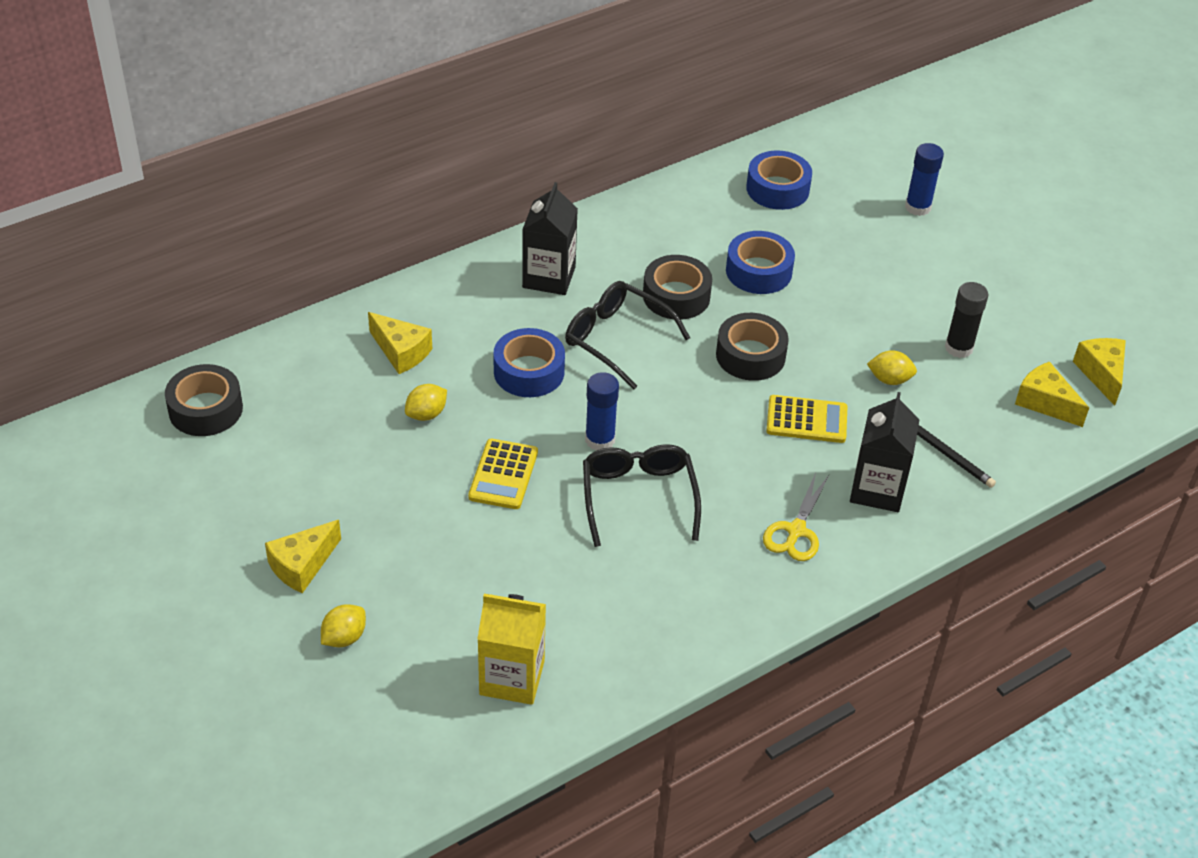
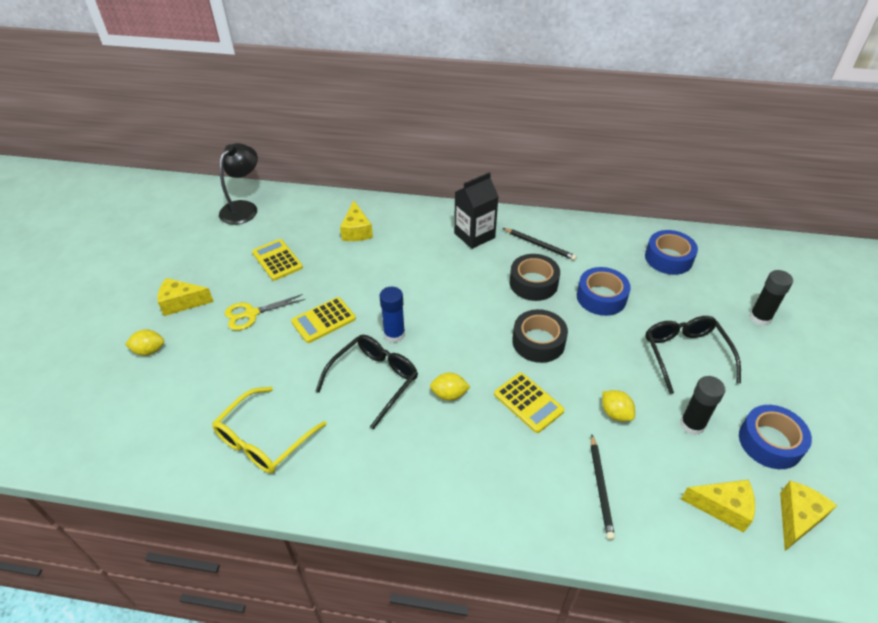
camera: 45 degrees right, 0 degrees up
black tape [165,364,243,436] -> black lamp [219,143,258,225]
yellow lemon [405,384,447,421] -> yellow lemon moved to [430,373,470,401]
yellow carton [477,594,546,705] -> none
blue tape [493,328,565,397] -> blue tape moved to [739,405,812,469]
black glasses [565,281,690,390] -> black glasses moved to [645,316,741,394]
yellow scissors [763,473,829,561] -> yellow scissors moved to [225,294,305,330]
black carton [850,392,920,512] -> none
blue glue stick [905,143,944,216] -> black glue stick [749,270,793,326]
yellow cheese [1015,362,1089,427] -> yellow cheese turned 105 degrees clockwise [681,480,755,533]
none -> yellow glasses [212,387,327,473]
none -> yellow calculator [252,239,303,281]
none -> black pencil [503,228,577,260]

